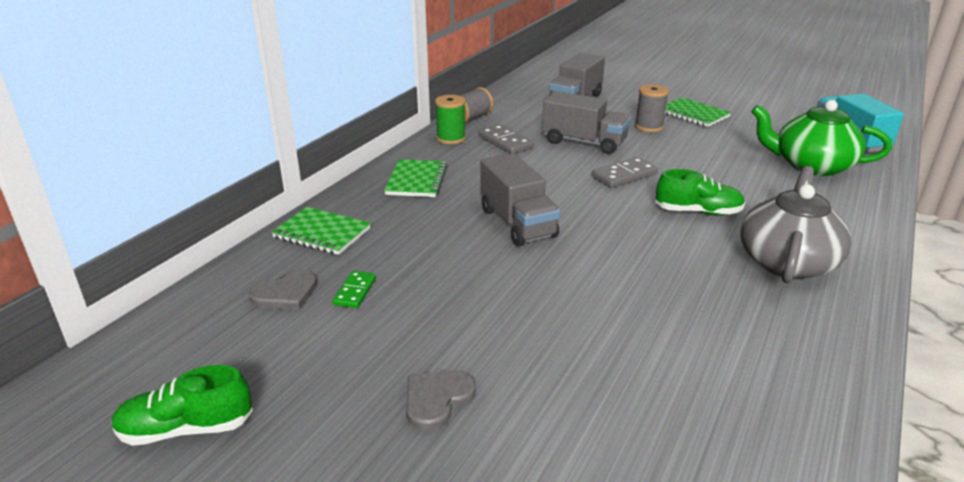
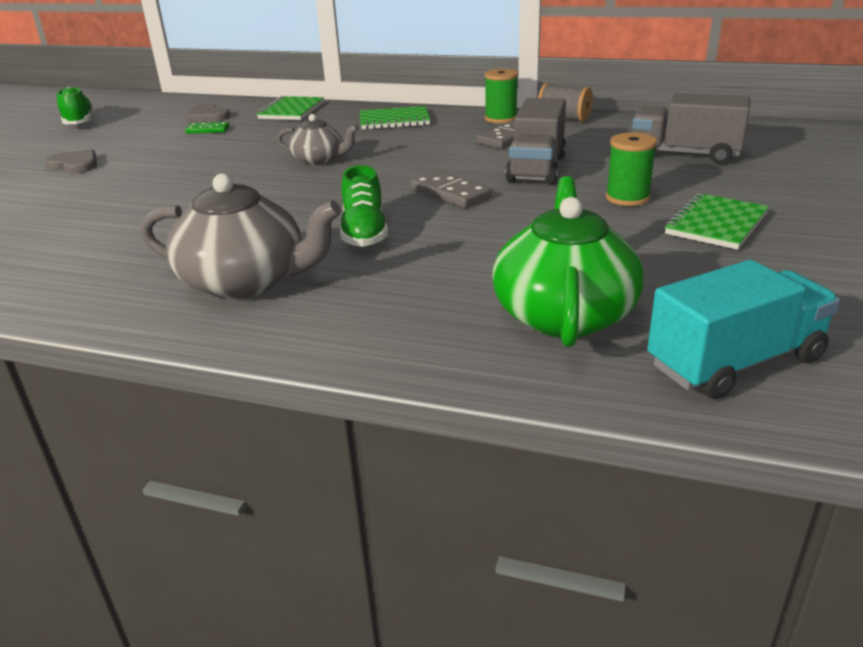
camera: 80 degrees right, 0 degrees up
grey truck [481,153,560,246] -> grey teapot [277,114,359,165]
grey spool [635,84,669,132] -> green spool [606,132,657,206]

